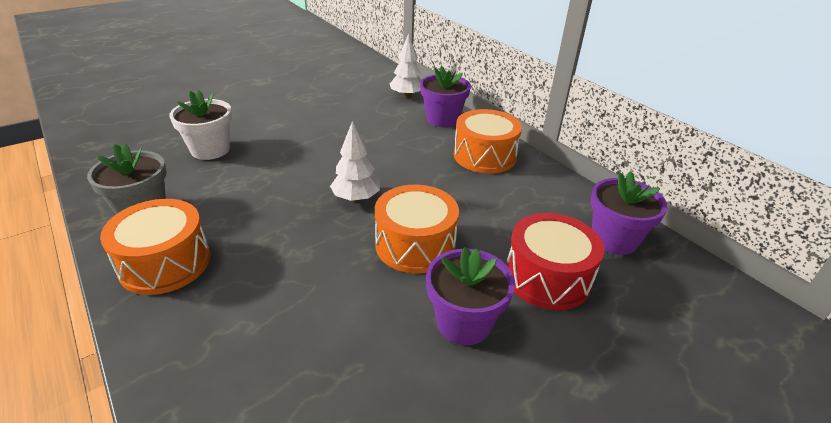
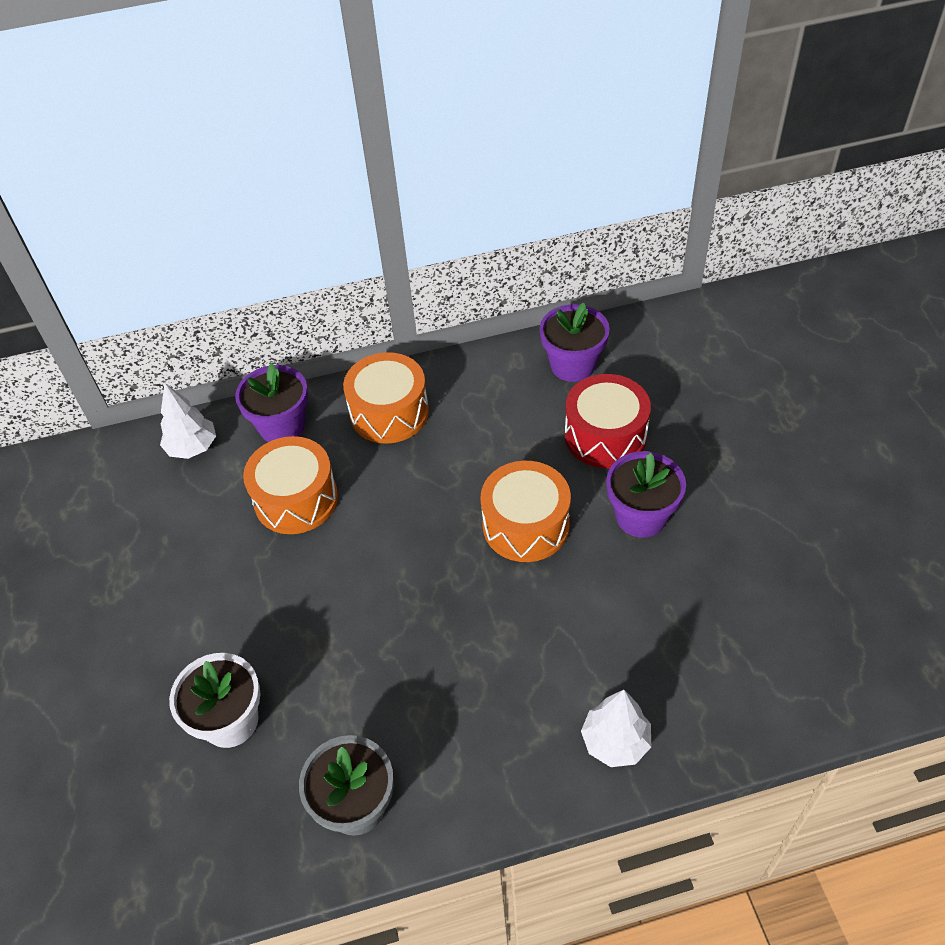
camera: 65 degrees left, 15 degrees up
orange drum [100,199,210,295] -> orange drum moved to [243,436,338,534]
white tree [330,121,380,202] -> white tree moved to [581,690,651,767]

